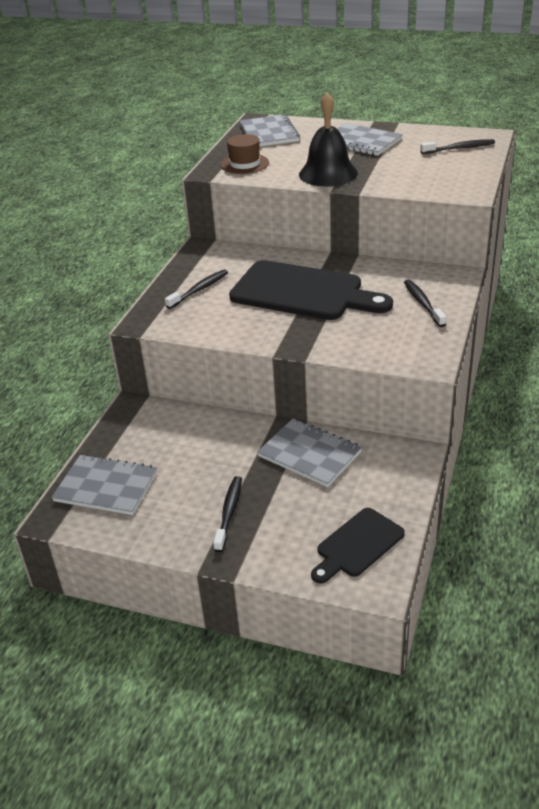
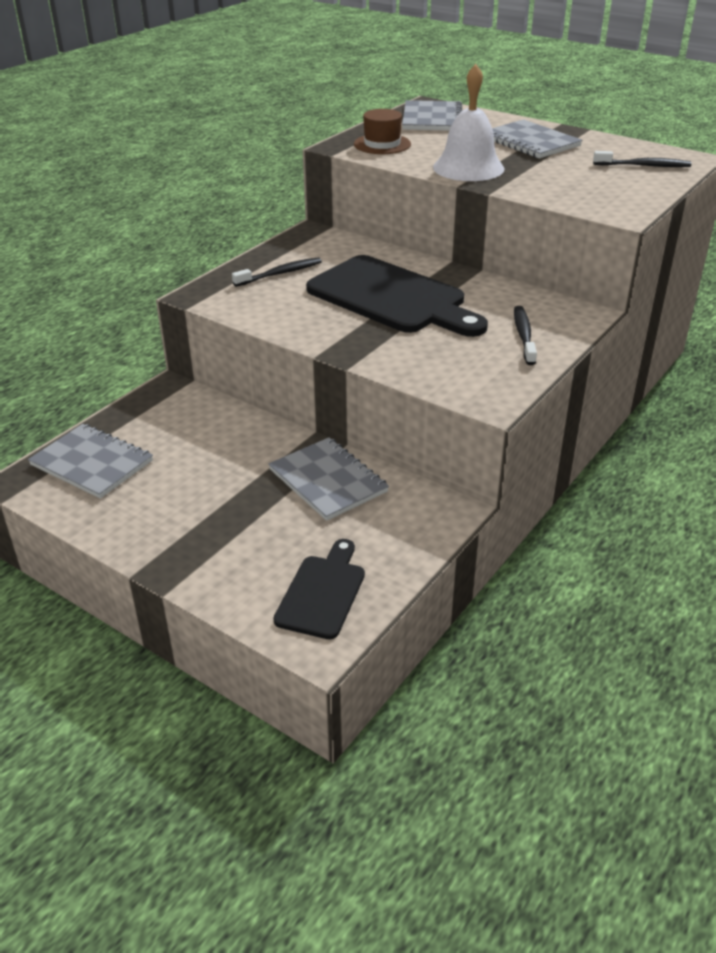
camera: 15 degrees right, 0 degrees up
black toothbrush [213,476,242,552] -> none
black bell [299,92,358,186] -> white bell [433,64,504,181]
black cutting board [311,508,405,584] -> black cutting board turned 135 degrees clockwise [273,539,365,639]

